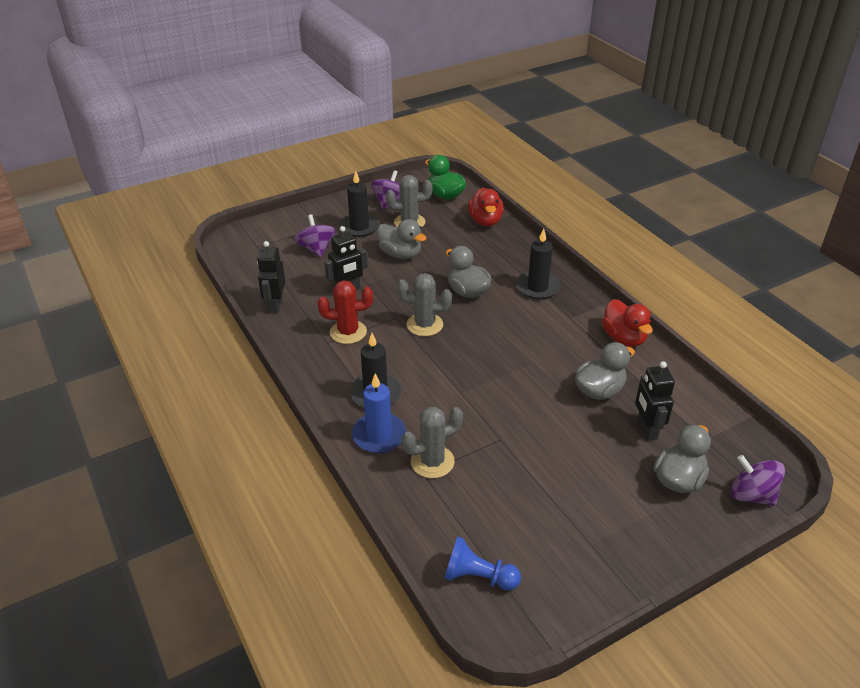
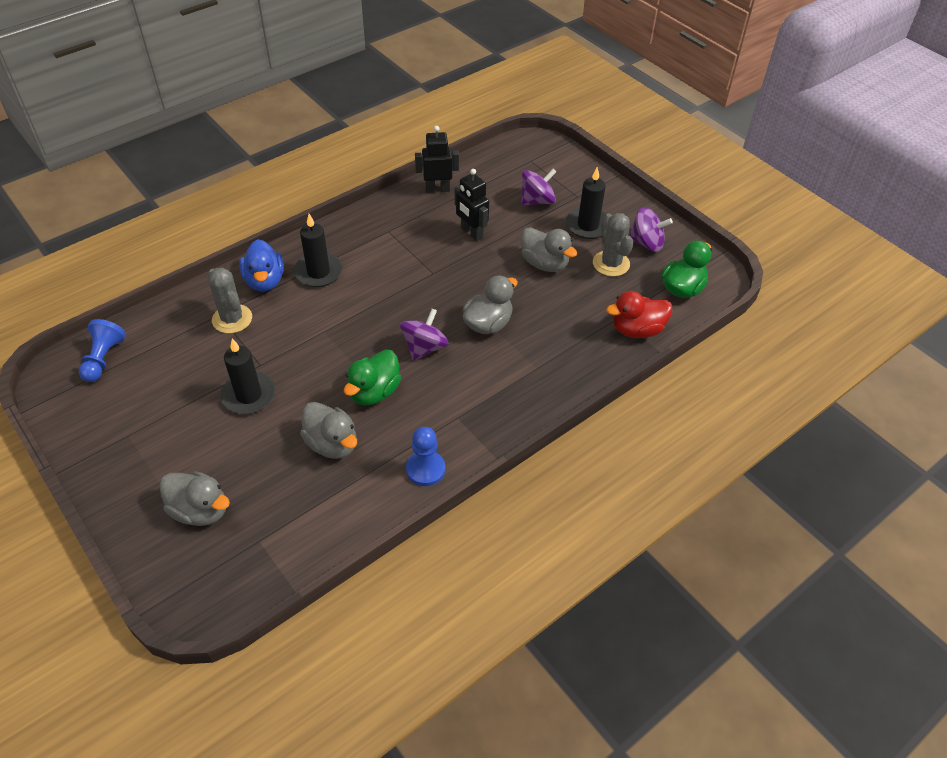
camera: 80 degrees right, 10 degrees up
red cactus [318,280,373,344] -> none
blue candle [352,373,406,453] -> blue duck [239,239,284,291]
grey duck [377,219,427,259] -> grey duck turned 75 degrees counterclockwise [521,227,577,272]
grey cactus [397,273,452,336] -> none
black candle [516,229,561,299] -> black candle moved to [220,338,276,414]
red duck [602,299,653,347] -> blue pawn [406,427,445,486]
black robot [635,361,675,441] -> none
purple spinning top [731,455,785,506] -> purple spinning top moved to [400,309,449,361]
none -> green duck [344,350,401,405]

